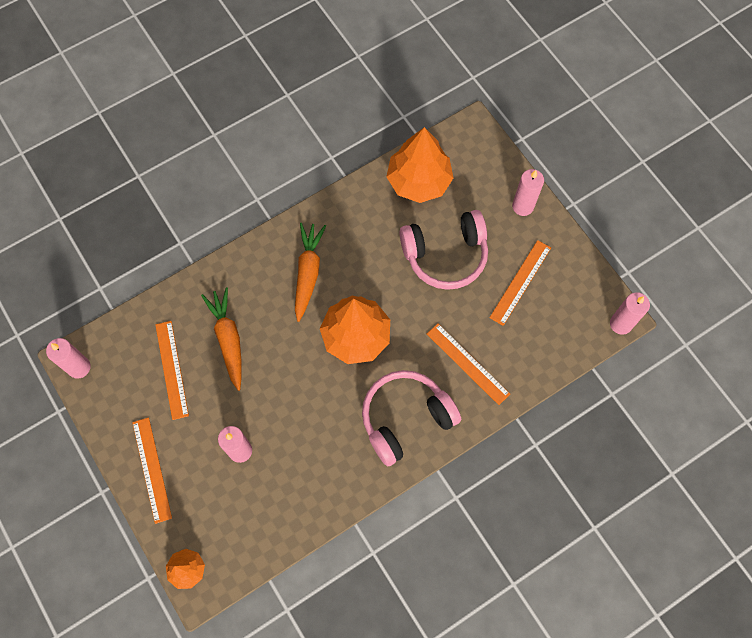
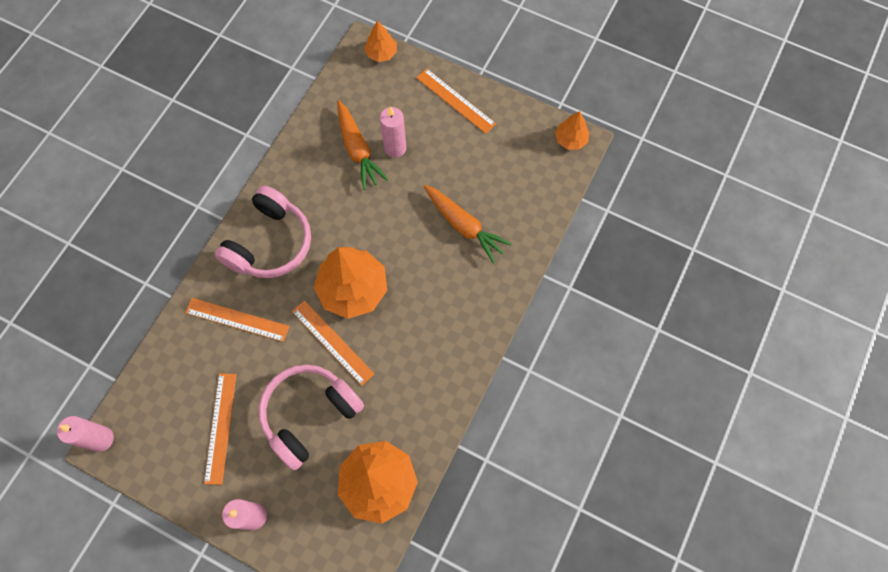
camera: 150 degrees right, 0 degrees up
pink candle [46,338,91,379] -> orange tree [555,111,589,150]
orange ruler [155,321,189,420] -> orange ruler moved to [292,300,374,386]
orange carrot [295,223,326,322] -> orange carrot moved to [337,100,389,190]

